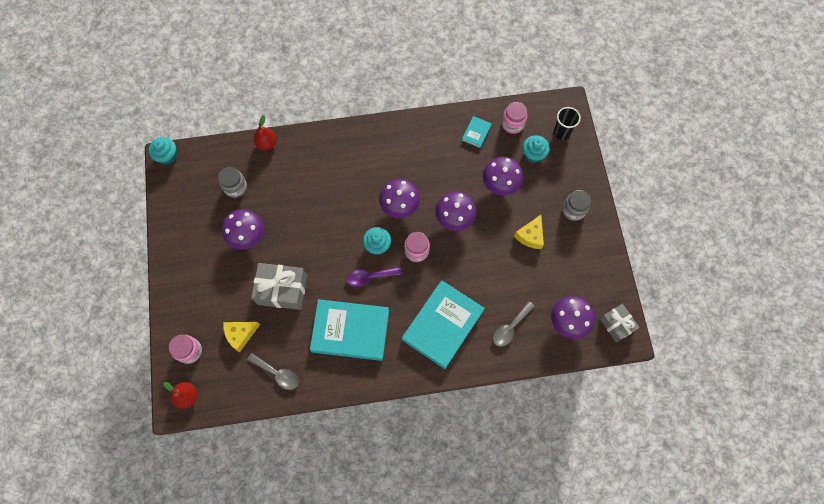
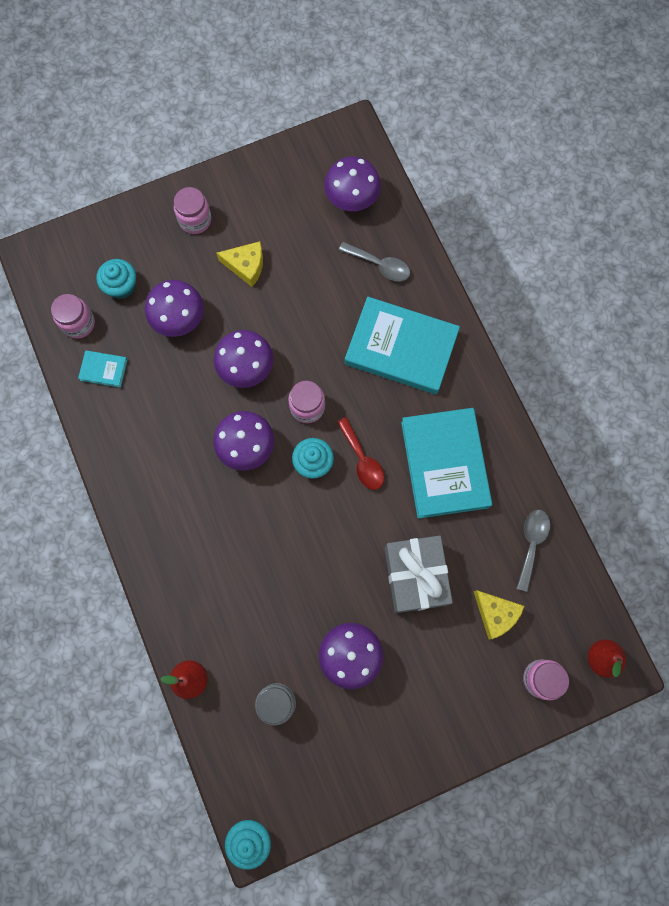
camera: 105 degrees left, 5 degrees up
purple spoon [346,267,403,287] -> red spoon [337,417,384,490]
black cup [553,107,581,140] -> none
grey jar [562,190,591,221] -> pink jar [174,187,211,234]
grey gift [600,304,640,342] -> none

